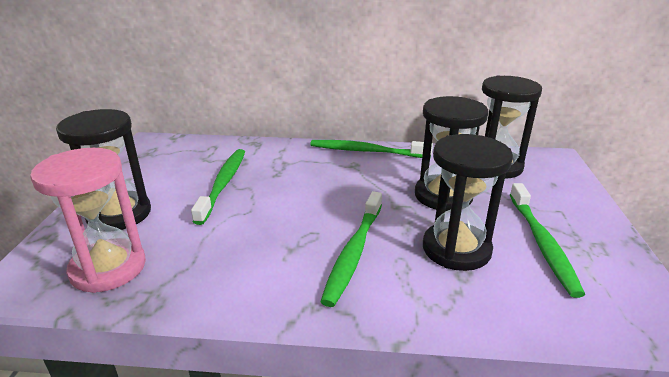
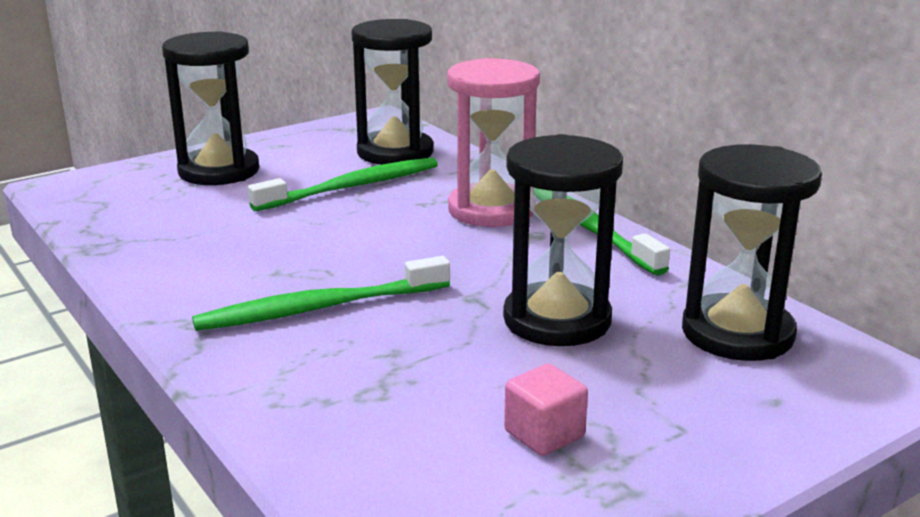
camera: 50 degrees right, 5 degrees down
pink hourglass [30,148,146,293] -> pink hourglass moved to [447,58,540,227]
black hourglass [423,134,513,271] -> black hourglass moved to [352,19,433,165]
green toothbrush [510,183,585,298] -> pink cube [504,364,588,456]

